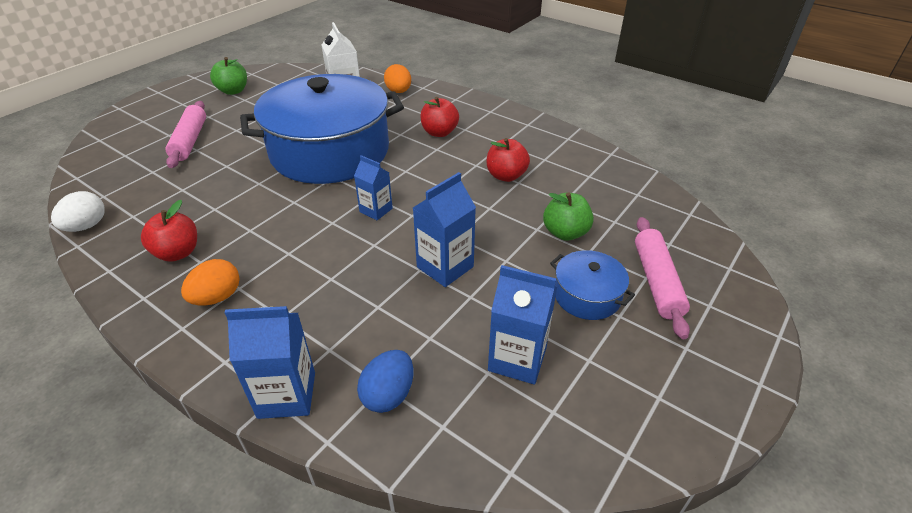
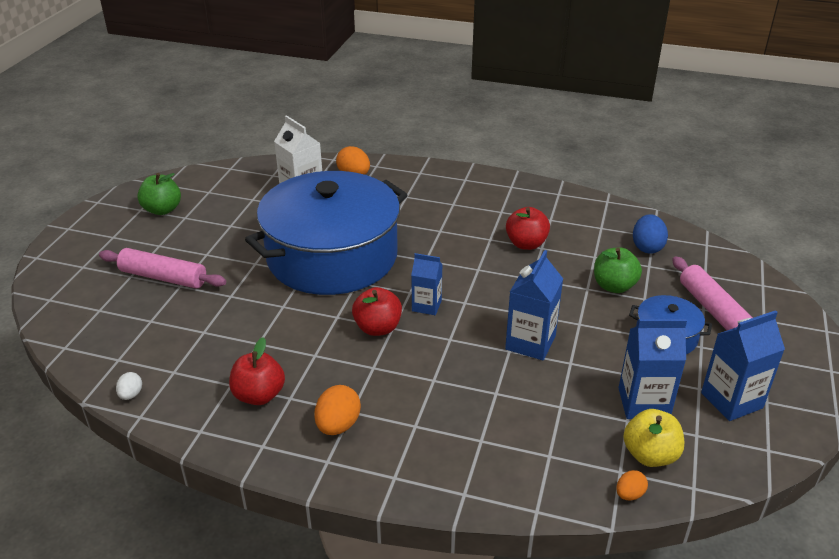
camera: 20 degrees left, 5 degrees down
white egg [51,191,105,232] -> white egg [116,372,142,400], size x0.58
pink rolling pin [165,101,206,168] -> pink rolling pin turned 45 degrees counterclockwise [99,248,226,289]
blue carton [224,306,315,419] -> blue carton moved to [701,310,785,421]
blue egg [357,350,413,413] -> blue egg moved to [633,214,668,254]
red apple [421,97,459,137] -> red apple moved to [352,287,402,336]
none -> orange egg [616,470,648,500]
none -> yellow apple [623,409,684,467]

